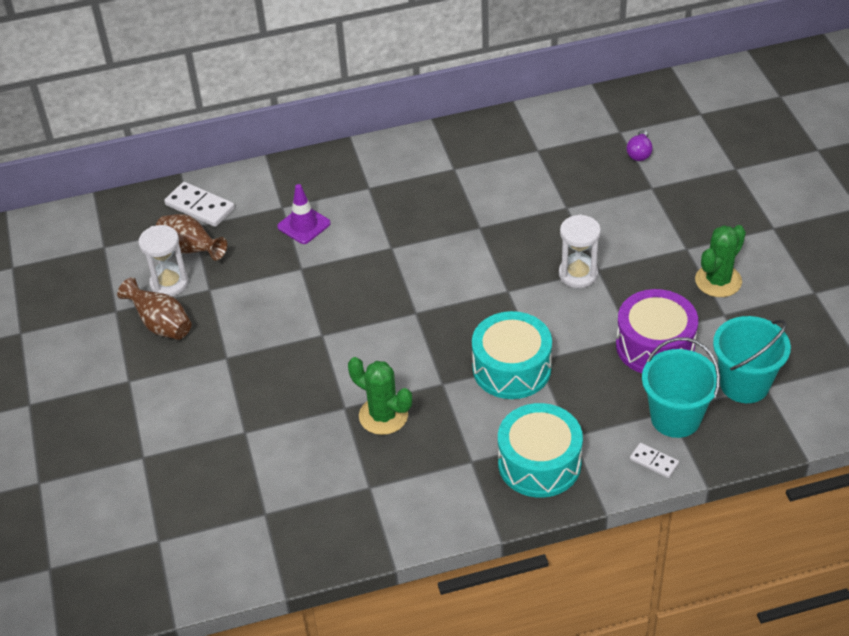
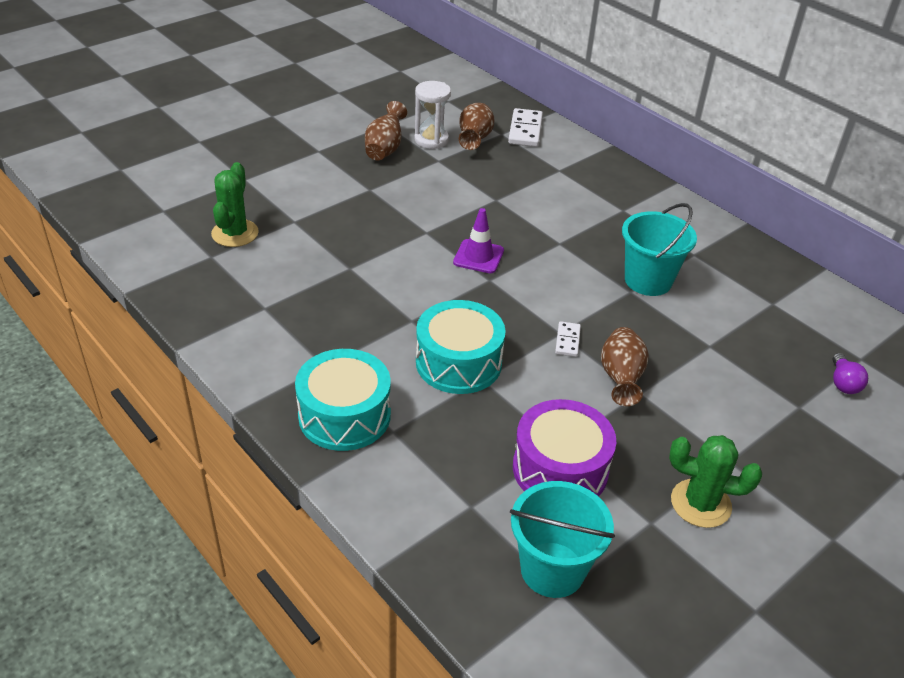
camera: 60 degrees right, 5 degrees down
purple traffic cone [277,184,331,244] -> purple traffic cone moved to [453,208,504,273]
green cactus [348,357,412,435] -> green cactus moved to [211,162,259,247]
white hourglass [559,214,601,288] -> brown vase [601,327,649,406]
purple light bulb [626,130,653,161] -> purple light bulb turned 75 degrees counterclockwise [832,353,868,394]
white domino [630,443,679,478] -> white domino moved to [555,321,581,357]
turquoise bucket [642,337,720,438] -> turquoise bucket moved to [622,203,697,296]

